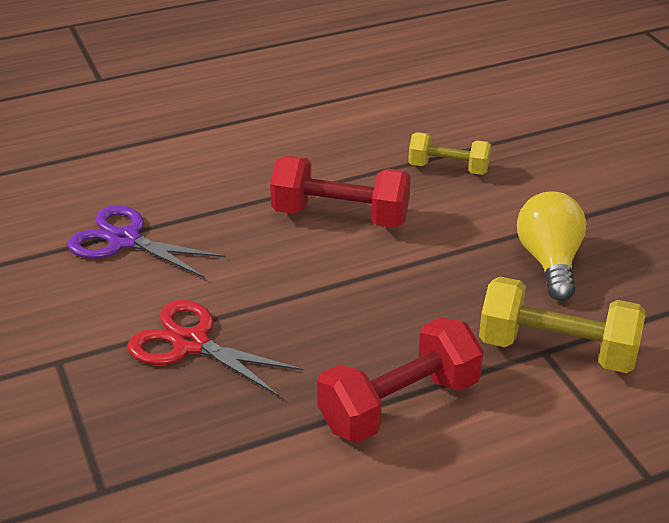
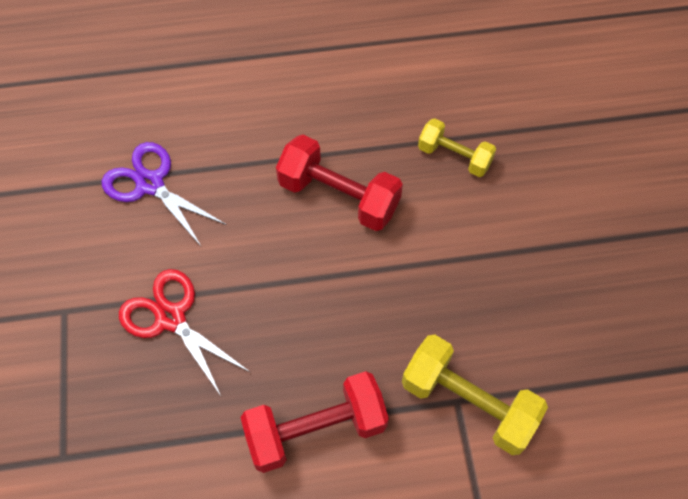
camera: 15 degrees right, 25 degrees up
yellow light bulb [517,191,586,301] -> none

